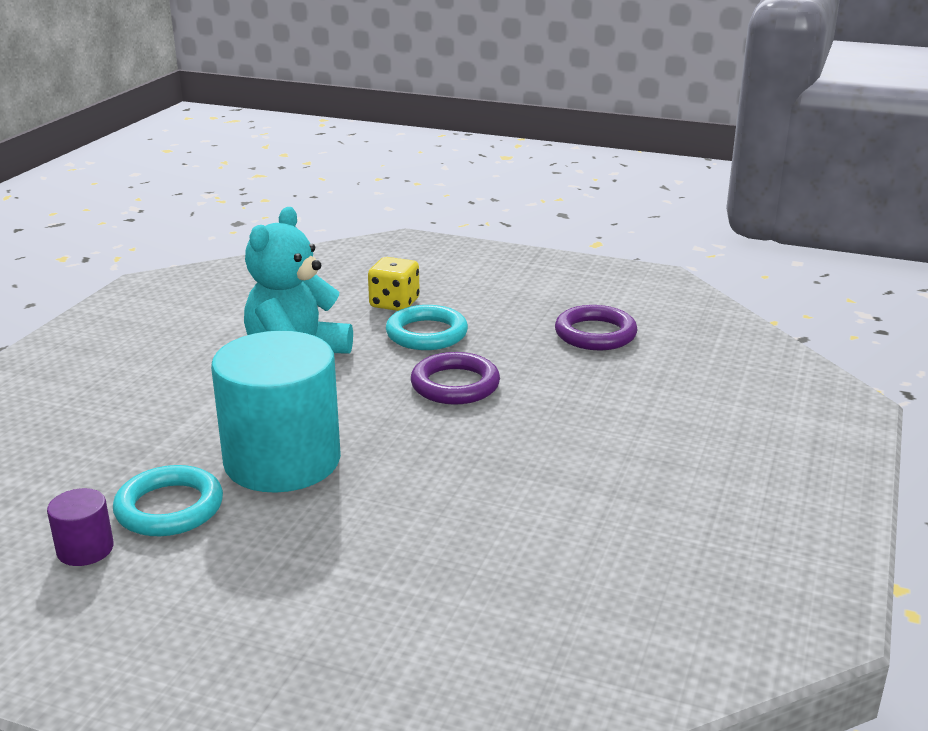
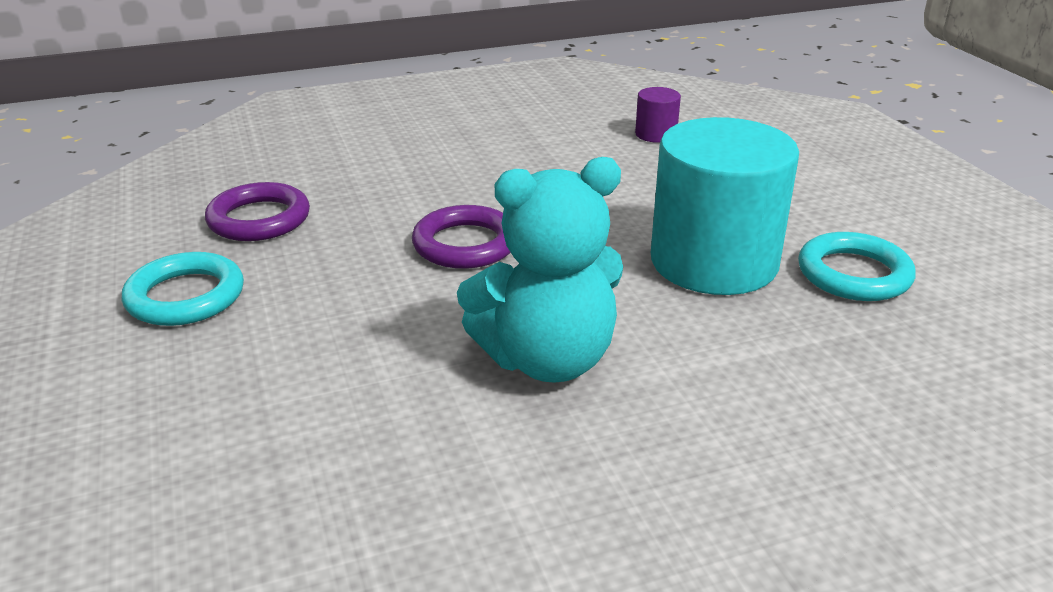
camera: 130 degrees left, 5 degrees up
purple cylinder [47,488,114,566] -> purple cylinder moved to [635,87,681,143]
yellow dice [368,257,420,311] -> none
turquoise ring [386,305,468,350] -> turquoise ring moved to [122,252,244,326]

